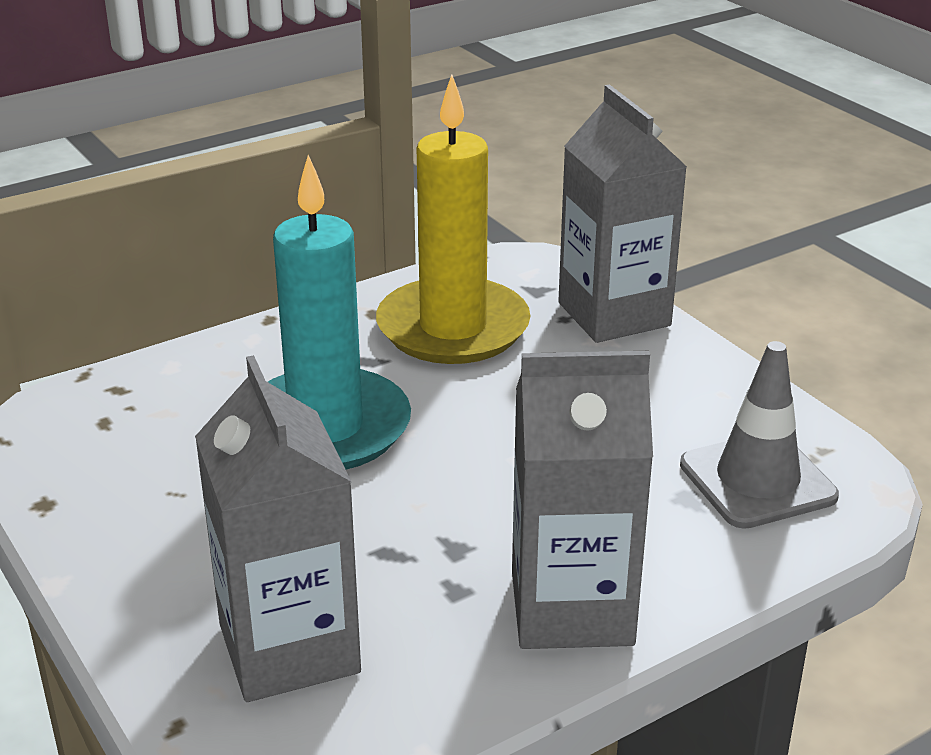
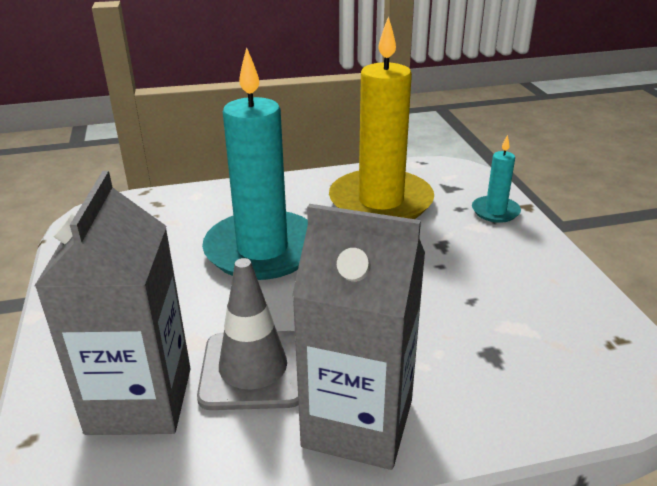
camera: 20 degrees right, 0 degrees up
grey carton [558,84,687,343] -> turquoise candle [472,135,521,223]
grey traffic cone [680,341,839,529] -> grey traffic cone moved to [197,258,299,410]

